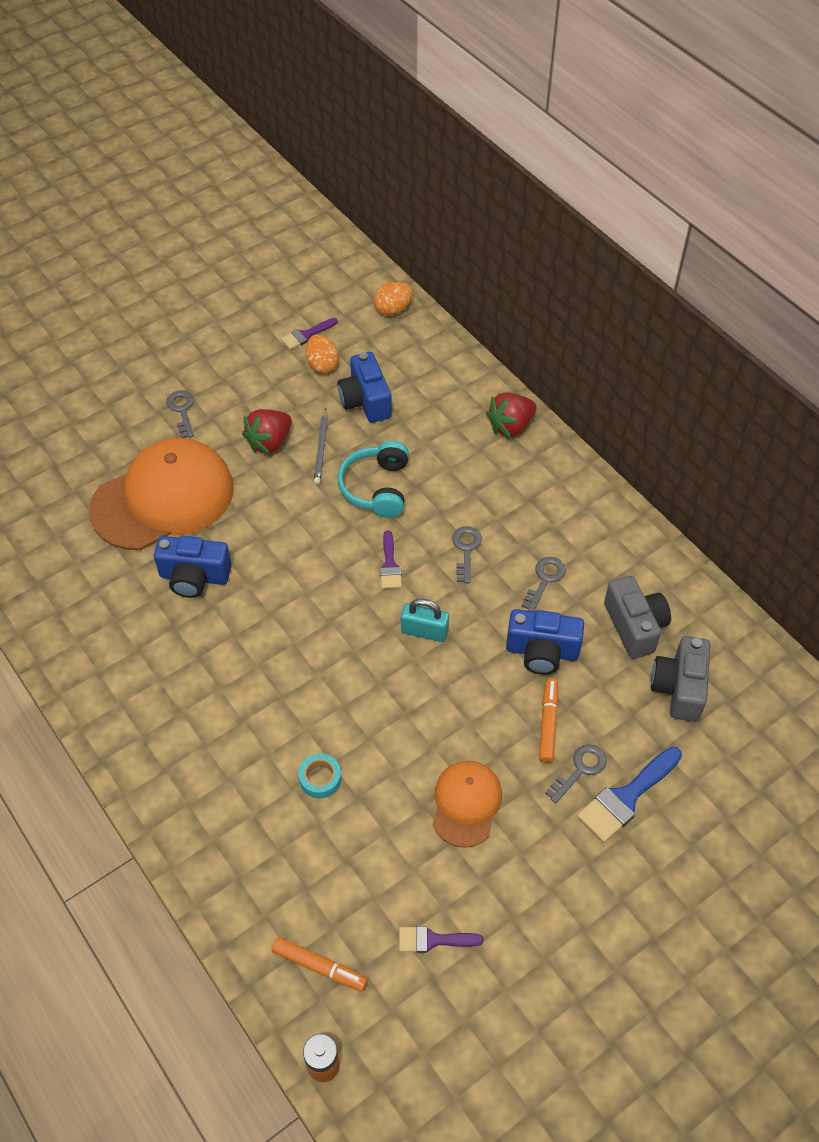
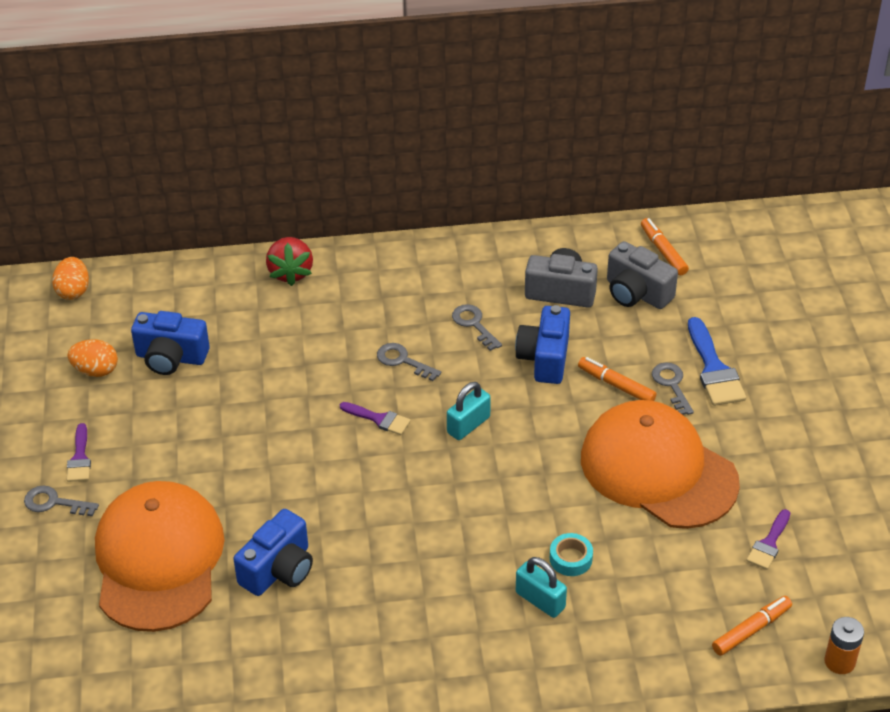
camera: 60 degrees left, 10 degrees down
red strawberry [242,409,292,454] -> none
purple brush [281,318,338,350] -> purple brush moved to [67,423,91,482]
grey pencil [314,408,328,484] -> none
turquoise headphones [338,441,409,518] -> none
orange cap [433,761,502,848] -> orange cap [581,400,740,529], size x1.89
blue camera [506,609,584,675] -> blue camera turned 150 degrees clockwise [515,305,570,384]
none -> turquoise padlock [516,557,567,618]
none -> orange marker [641,218,689,275]

